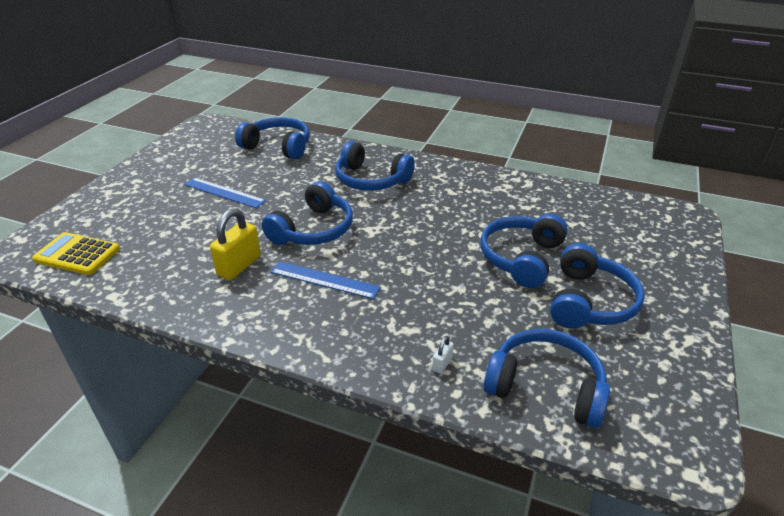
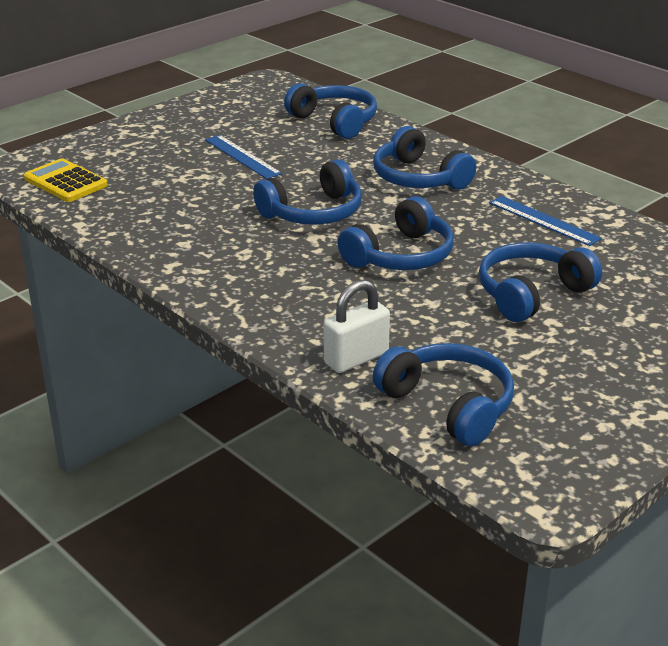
camera: 25 degrees right, 5 degrees down
yellow padlock [210,208,261,280] -> none
blue ruler [271,261,381,299] -> blue ruler moved to [489,196,602,246]
white padlock [432,336,454,374] -> white padlock [324,280,390,373], size x2.15
blue headphones [550,243,645,329] -> blue headphones moved to [338,196,454,270]

